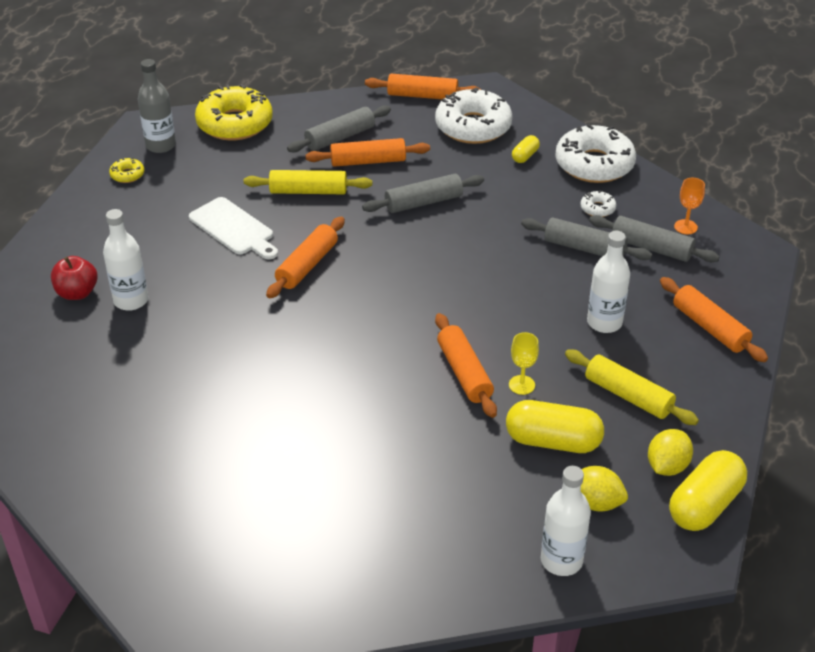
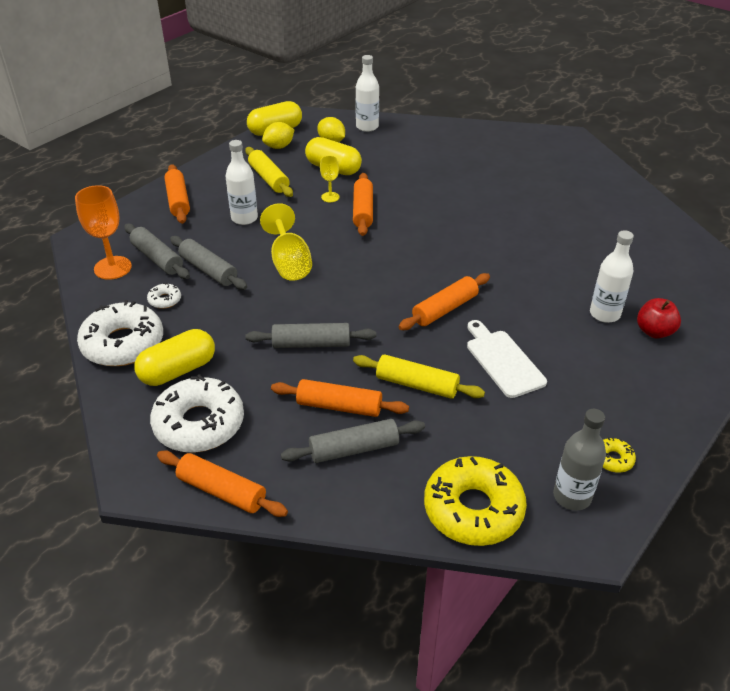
camera: 160 degrees left, 0 degrees up
yellow capsule [512,135,540,163] -> yellow capsule [134,329,215,386], size x2.00
orange goblet [674,178,705,234] -> orange goblet [75,185,132,280], size x1.81
none -> yellow goblet [260,203,312,281]

